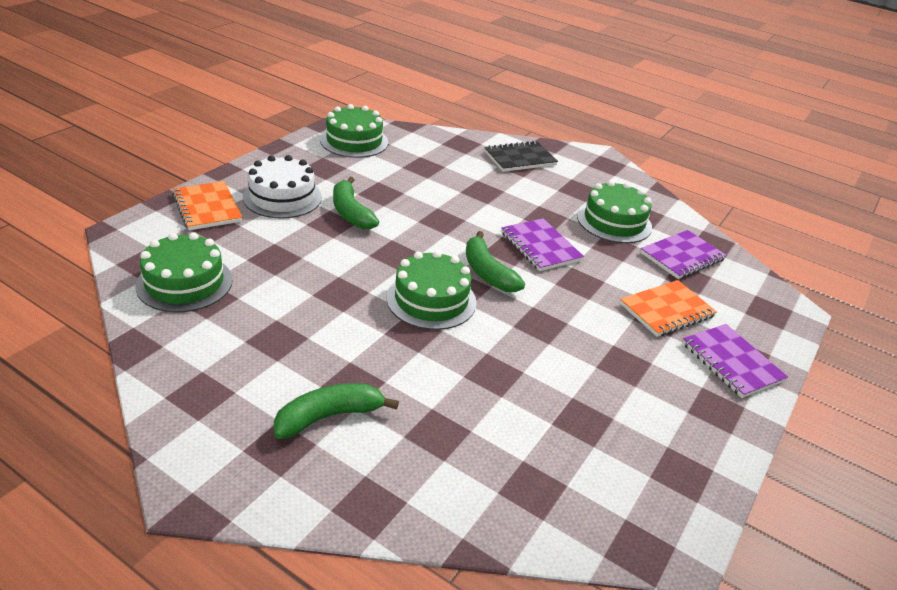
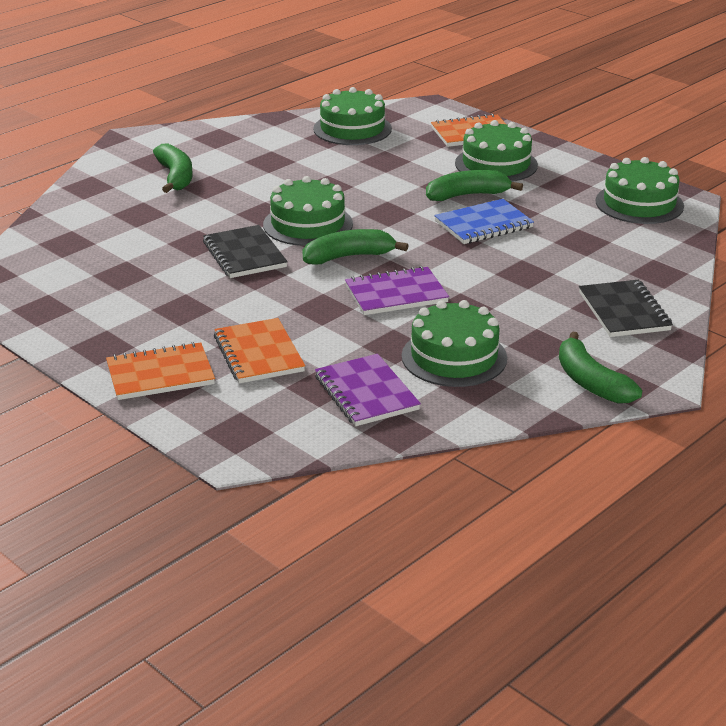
camera: 105 degrees right, 5 degrees down
white cake [243,155,322,219] -> green cake [455,120,538,182]
purple notebook [682,324,788,398] -> orange notebook [106,342,215,400]
none -> black notebook [203,225,288,278]
none -> blue notebook [434,199,534,244]
none -> green banana [559,331,642,404]

